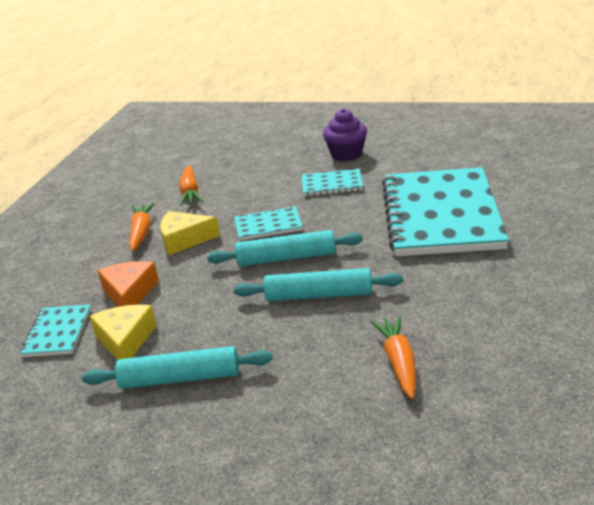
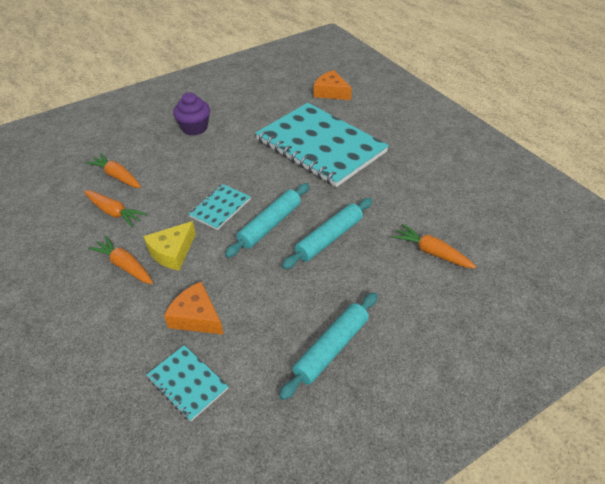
camera: 50 degrees left, 15 degrees up
yellow cheese [90,304,157,360] -> none
turquoise notebook [302,169,363,196] -> none
none -> orange carrot [86,153,141,188]
none -> orange cheese [314,70,352,100]

